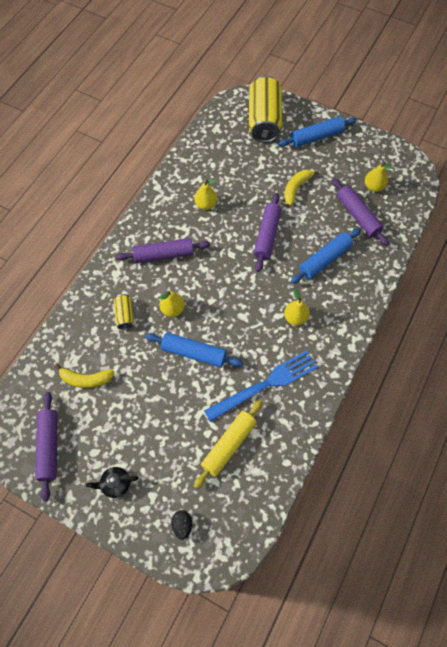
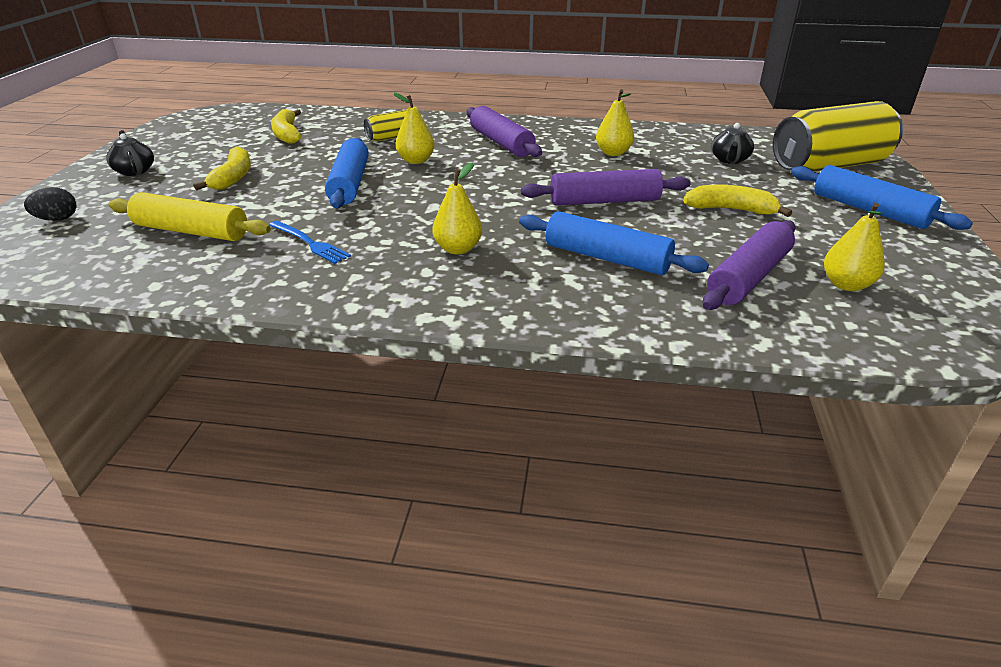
camera: 70 degrees right, 30 degrees down
purple rolling pin [35,392,58,502] -> none
blue fork [204,350,318,422] -> blue fork [269,221,351,264], size x0.51
none -> yellow banana [193,146,251,190]
none -> black teapot [711,123,754,164]

